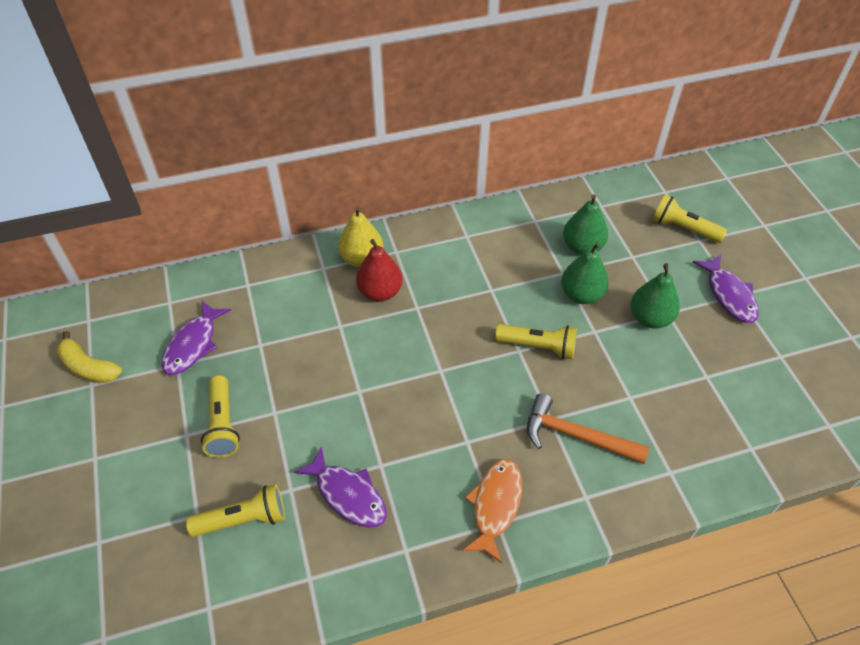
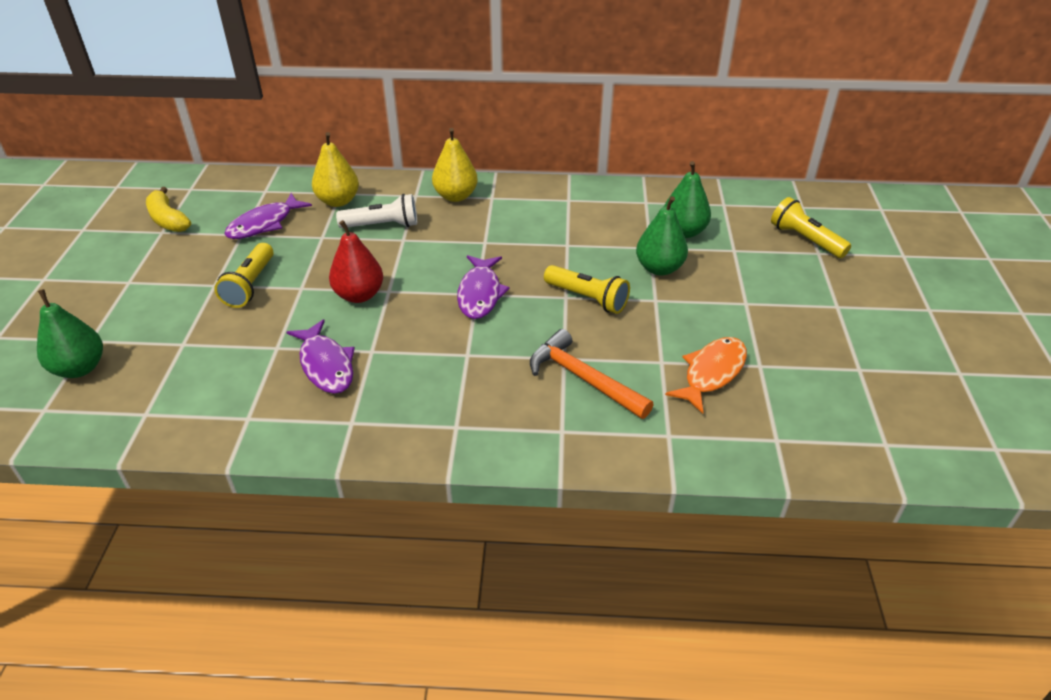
camera: 20 degrees right, 10 degrees down
yellow flashlight [186,484,285,537] -> none
red pear [356,239,403,302] -> red pear moved to [329,220,383,303]
orange fish [462,459,522,563] -> orange fish moved to [665,337,747,414]
green pear [630,263,680,329] -> green pear moved to [37,289,103,378]
purple fish [693,255,759,323] -> purple fish moved to [457,255,510,319]
none -> yellow pear [312,132,359,207]
none -> white flashlight [336,194,417,228]

